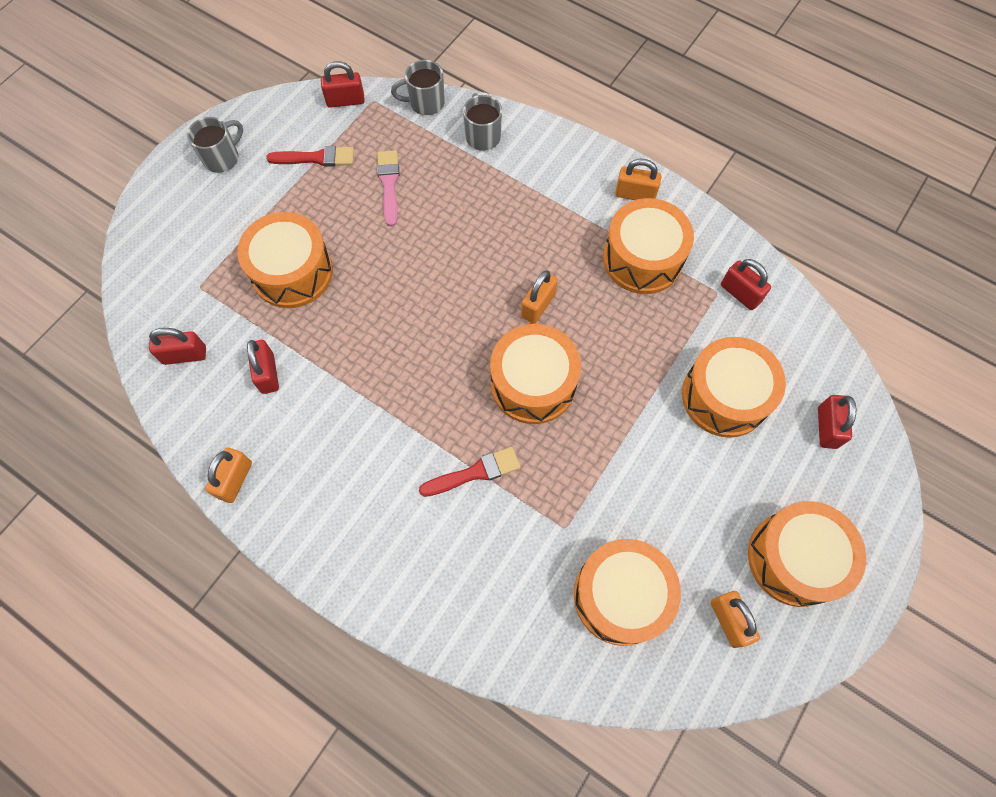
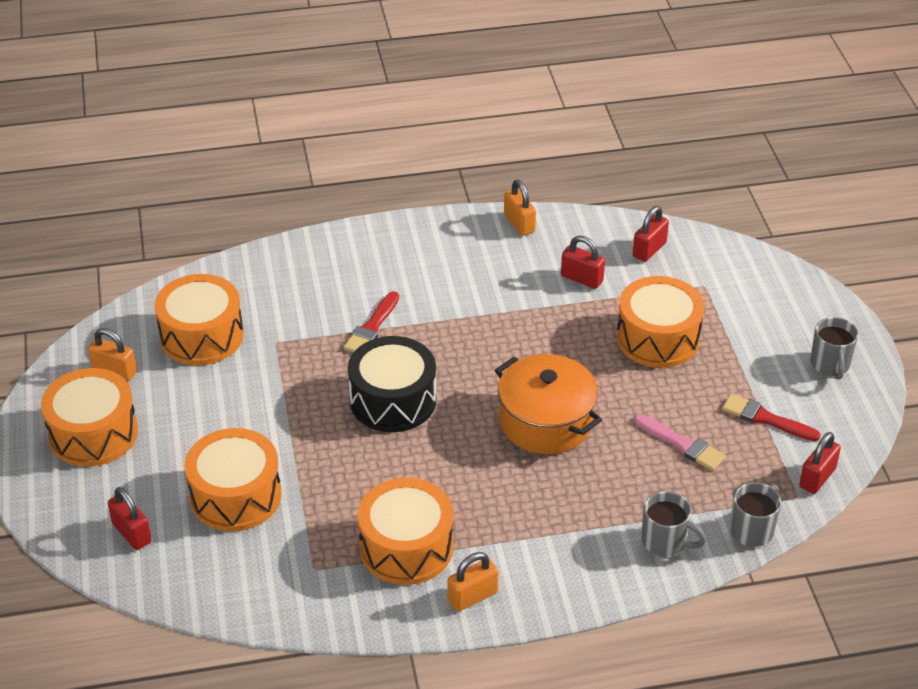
camera: 135 degrees right, 25 degrees down
red brush [266,146,354,167] -> red brush turned 75 degrees clockwise [722,394,821,441]
orange drum [490,324,581,424] -> black drum [348,336,436,432]
orange padlock [521,270,558,324] -> none
red padlock [721,259,771,310] -> none
none -> orange pot [495,354,602,454]

